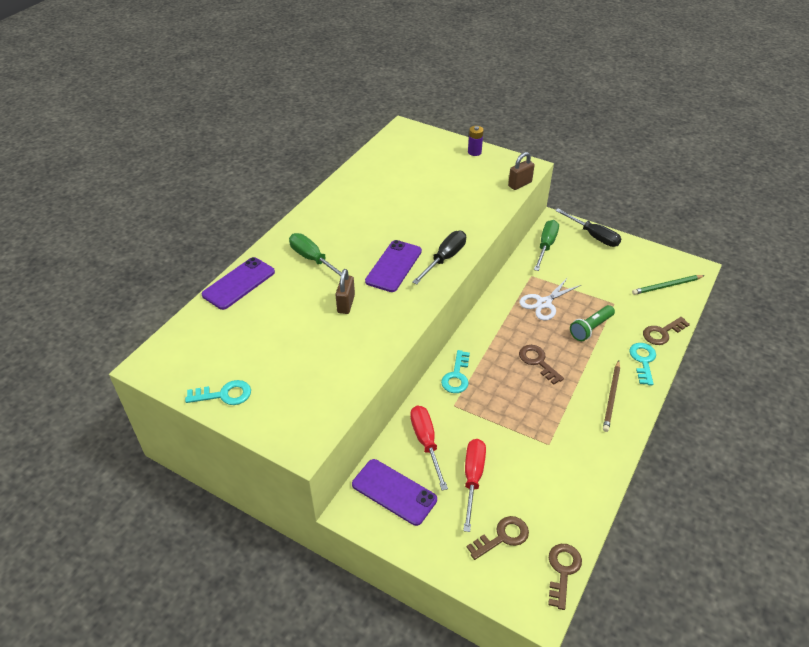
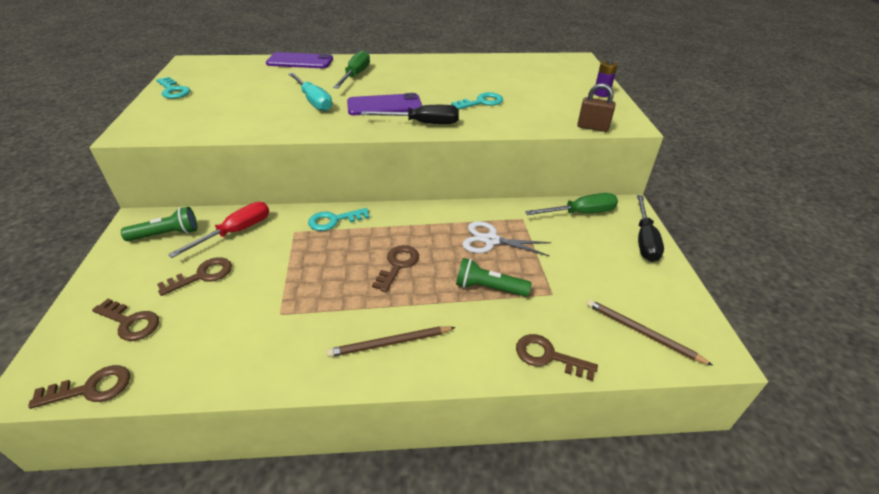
camera: 55 degrees right, 5 degrees down
brown padlock [335,269,355,314] -> turquoise screwdriver [289,73,332,111]
purple phone [352,459,437,526] -> green flashlight [121,207,197,241]
red screwdriver [463,439,486,532] -> brown key [157,257,232,296]
turquoise key [629,343,656,385] -> turquoise key moved to [451,92,503,109]
green pencil [632,275,705,295] -> brown pencil [587,299,713,366]

